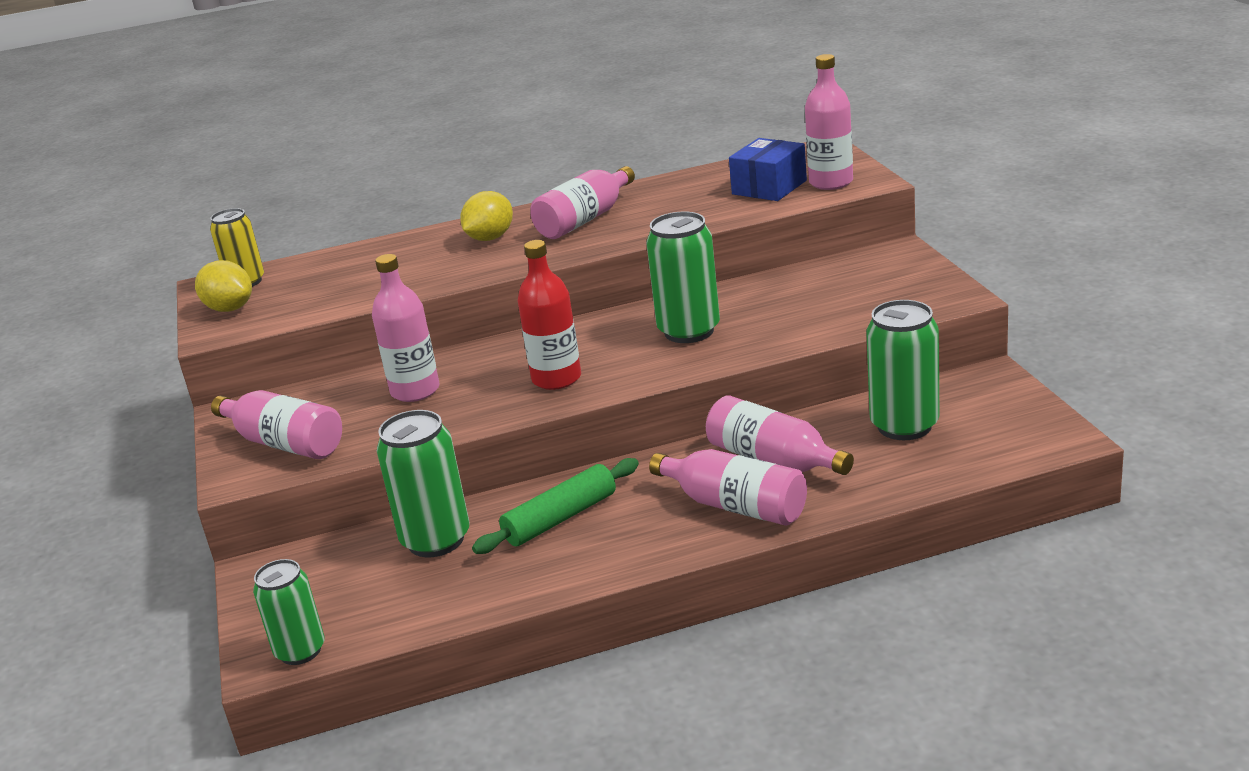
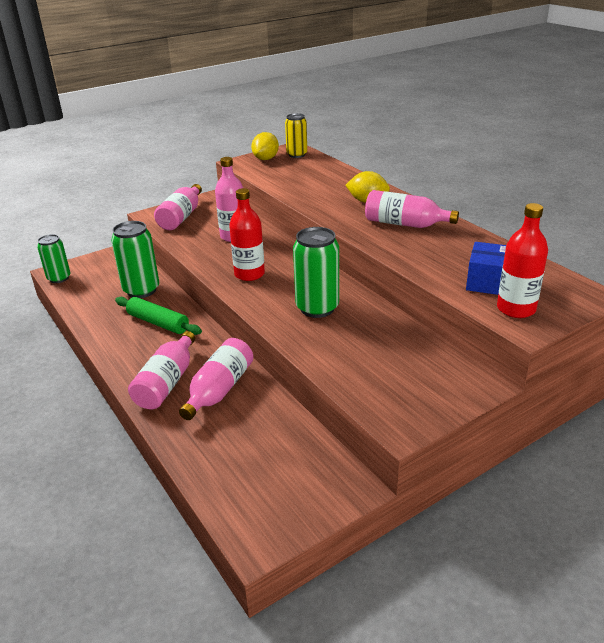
camera: 70 degrees right, 5 degrees up
pink bottle [805,54,853,190] -> red bottle [497,203,548,318]
green can [866,300,940,440] -> none

